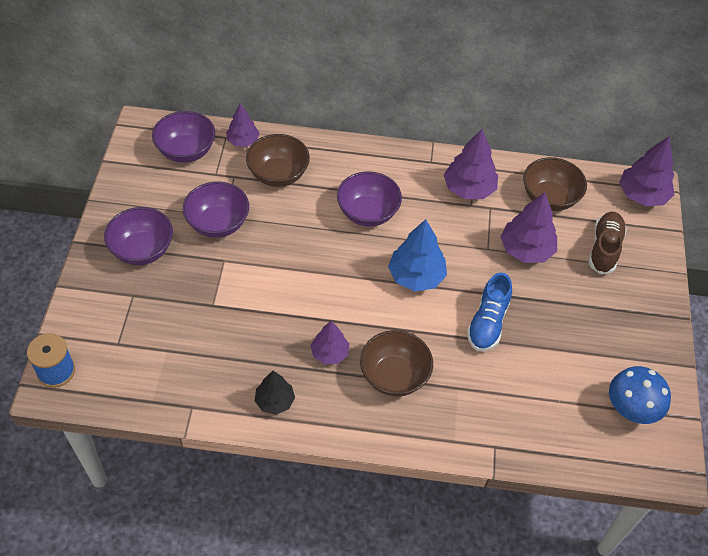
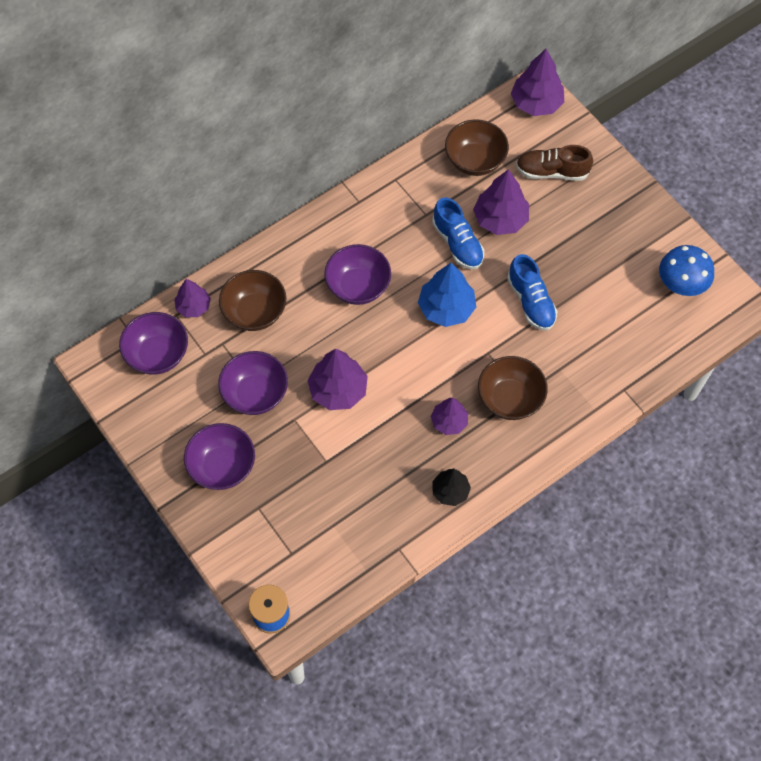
camera: 40 degrees left, 10 degrees up
purple tree [444,129,498,199] -> purple tree moved to [307,349,368,410]
brown shoe [589,212,627,274] -> brown shoe turned 60 degrees counterclockwise [516,145,593,181]
none -> blue shoe [432,197,484,269]

